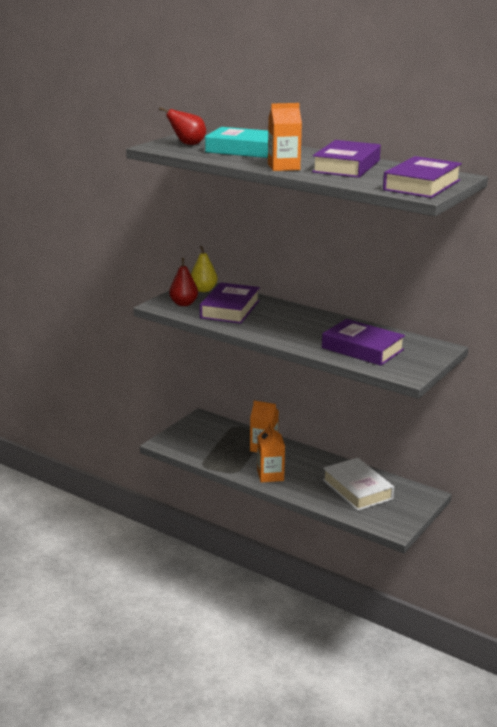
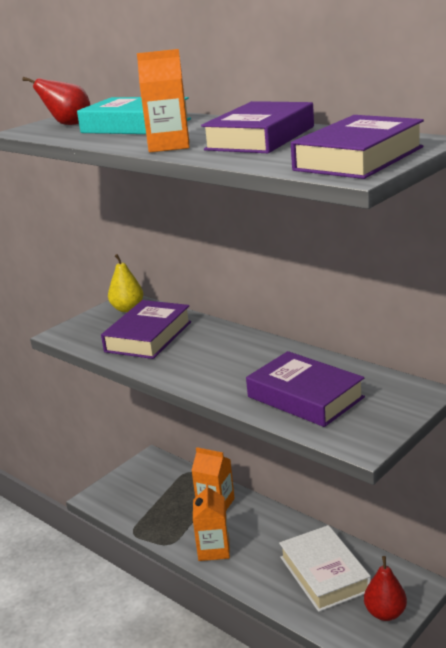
camera: 10 degrees right, 0 degrees up
red pear [169,258,198,306] -> red pear moved to [364,556,407,621]

